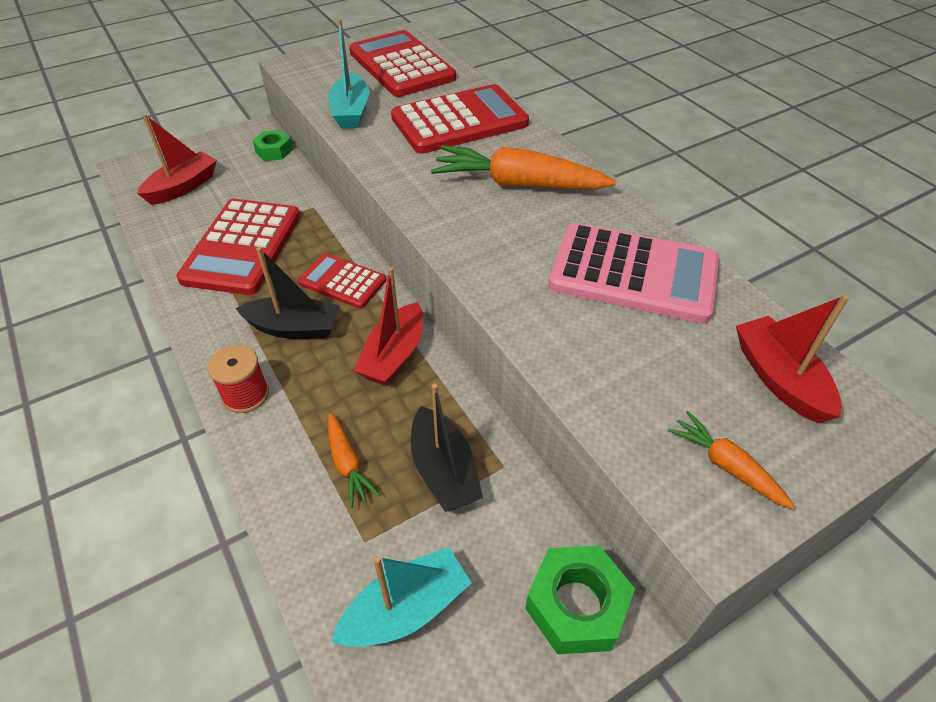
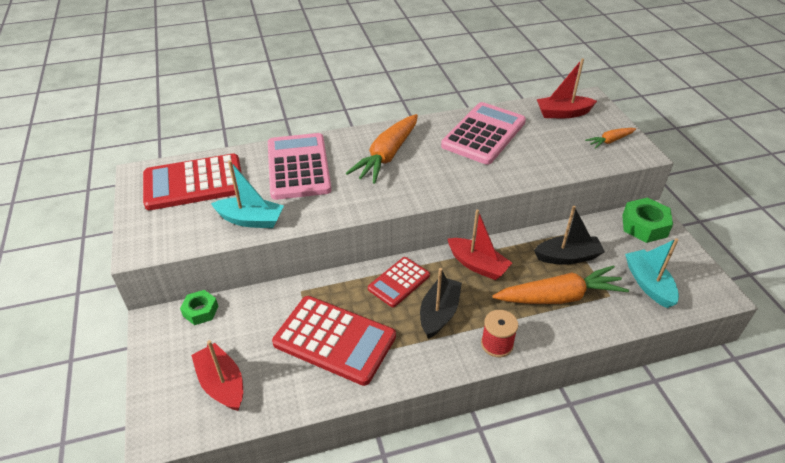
camera: 75 degrees left, 5 degrees down
orange carrot [328,413,380,508] -> orange carrot [493,265,629,304], size x1.98
red calculator [391,84,529,154] -> pink calculator [268,133,331,200]

